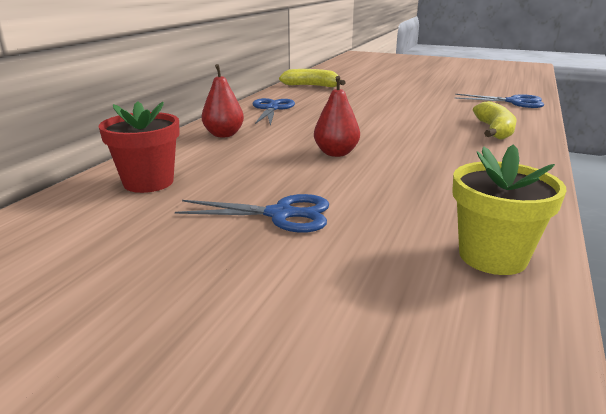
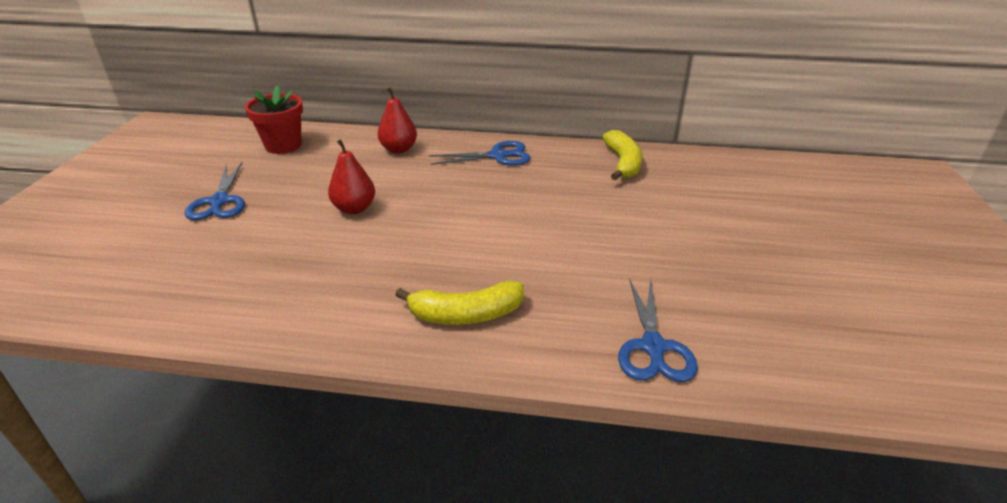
camera: 75 degrees right, 10 degrees up
yellow flower pot [452,144,566,275] -> none

